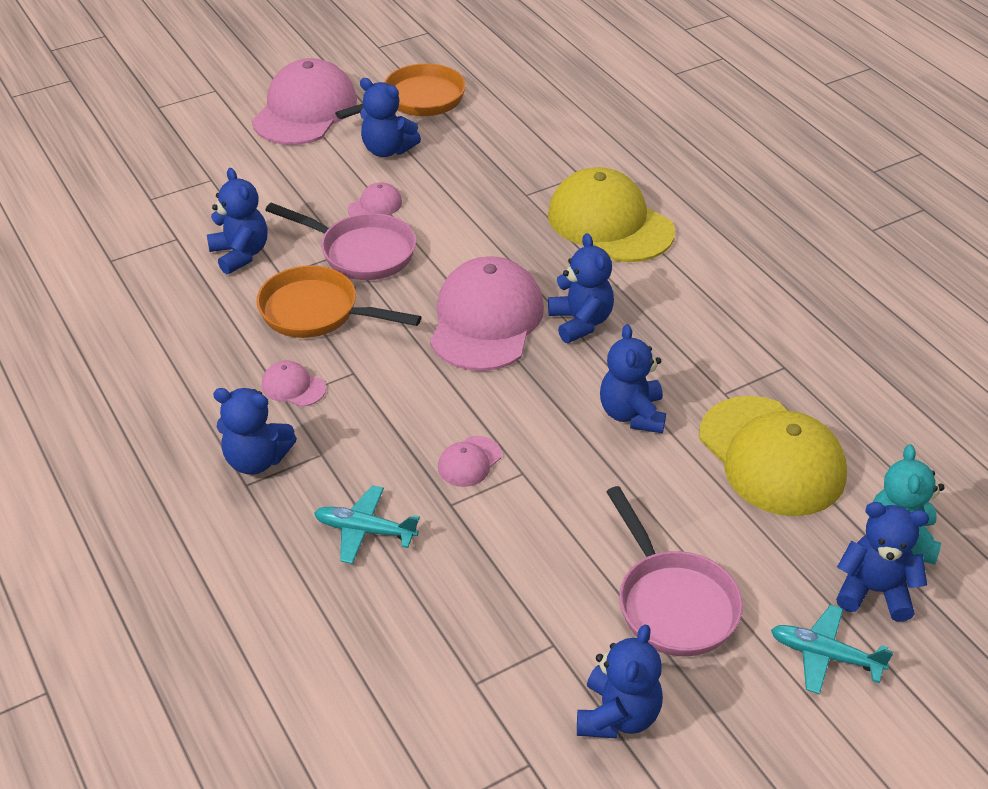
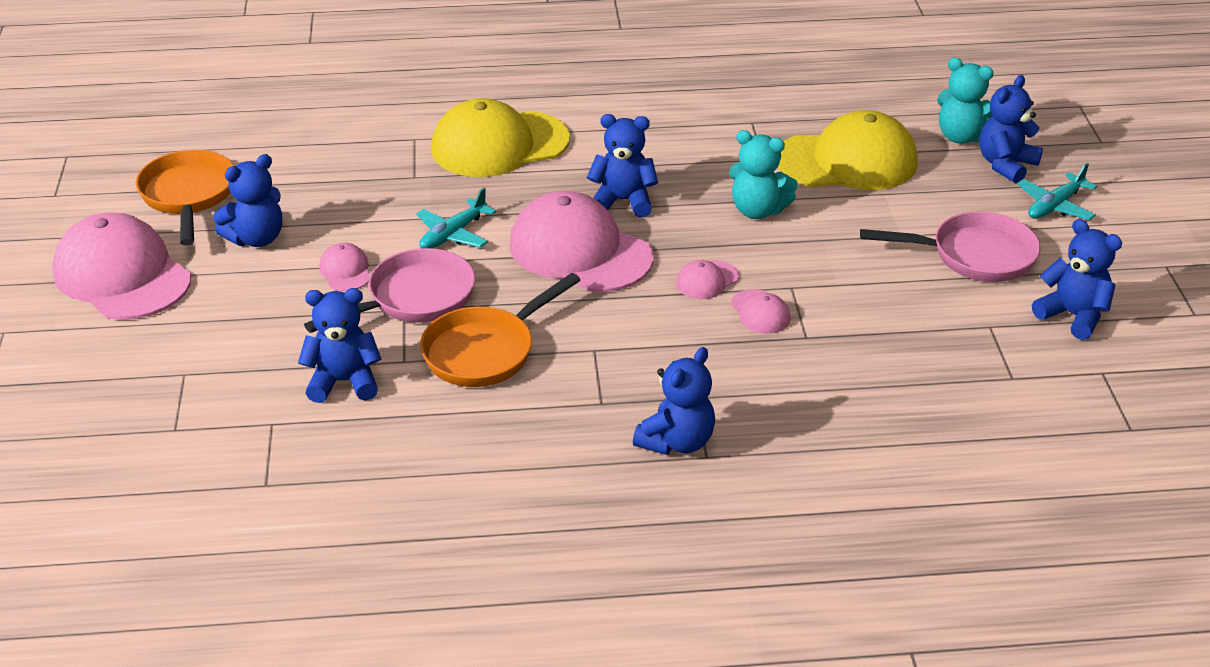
camera: 65 degrees left, 5 degrees down
pink cap [262,360,326,407] -> pink cap moved to [676,260,739,299]
turquoise plane [314,485,420,564] -> turquoise plane moved to [416,188,496,249]
blue teddy bear [600,324,666,433] -> turquoise teddy bear [729,130,798,219]

